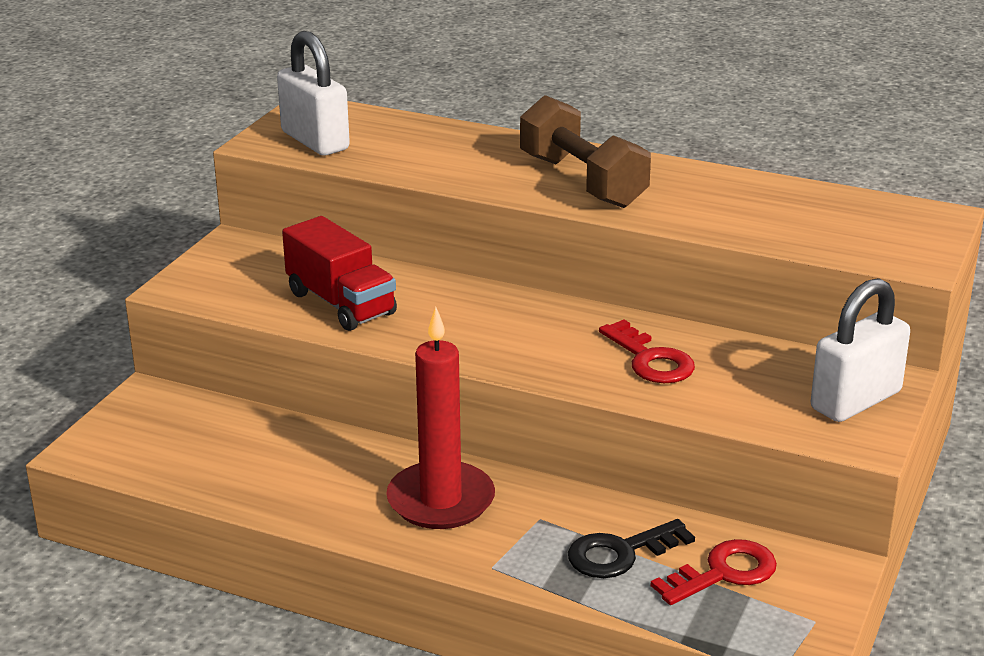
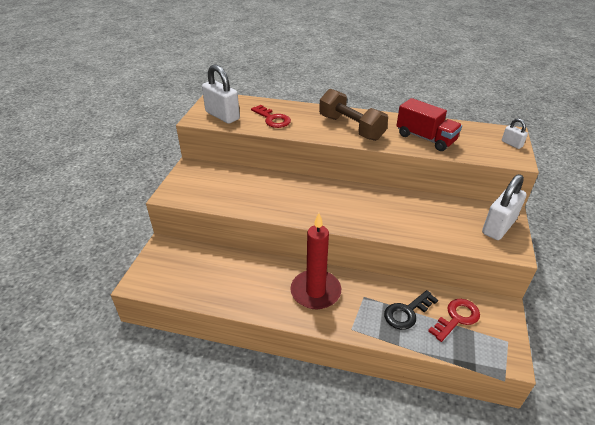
camera: 10 degrees left, 10 degrees up
red truck [282,216,397,331] -> red truck moved to [396,98,462,151]
red key [599,320,695,383] -> red key moved to [251,105,291,128]
none -> white padlock [502,118,528,149]

